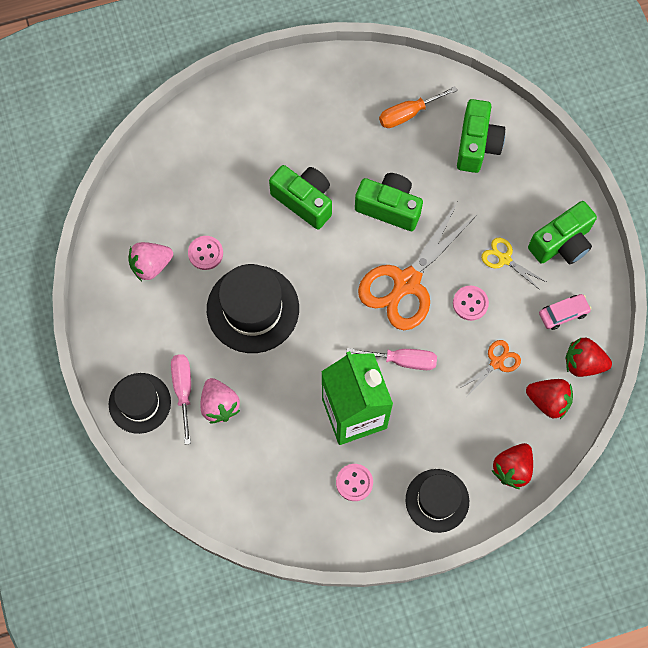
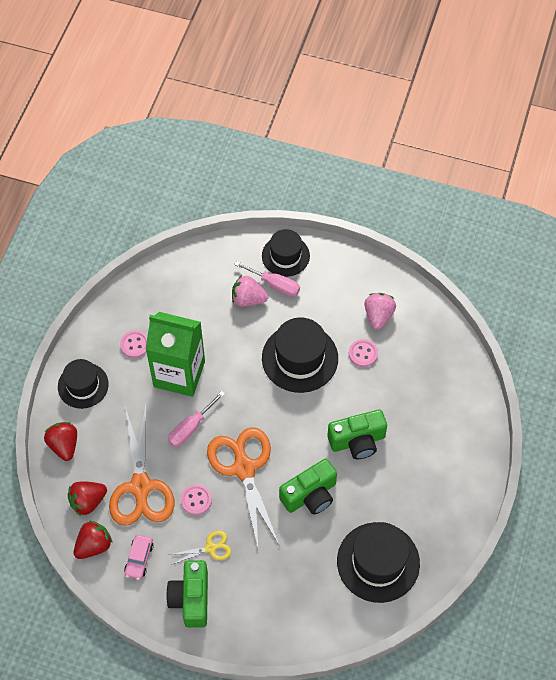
camera: 125 degrees right, 10 degrees down
orange screwdriver [379,86,458,128] -> black hat [337,522,420,603]
green camera [457,99,505,173] -> none
orange scissors [458,340,521,396] -> orange scissors [109,406,174,526], size x2.15

